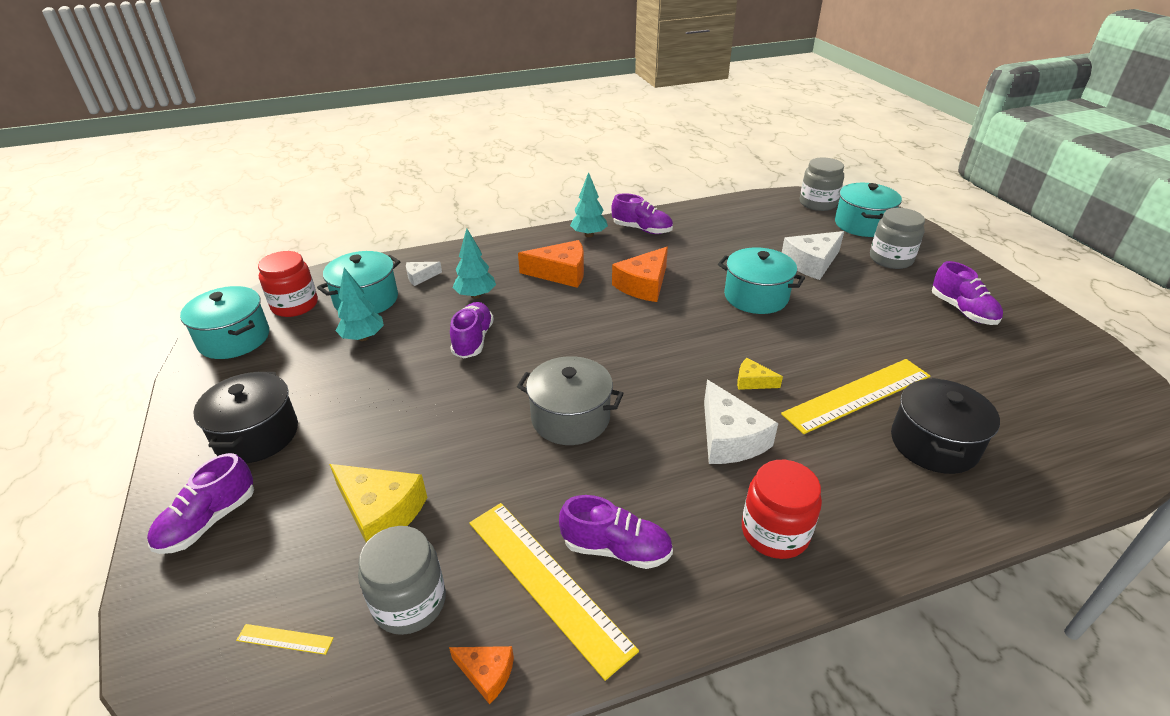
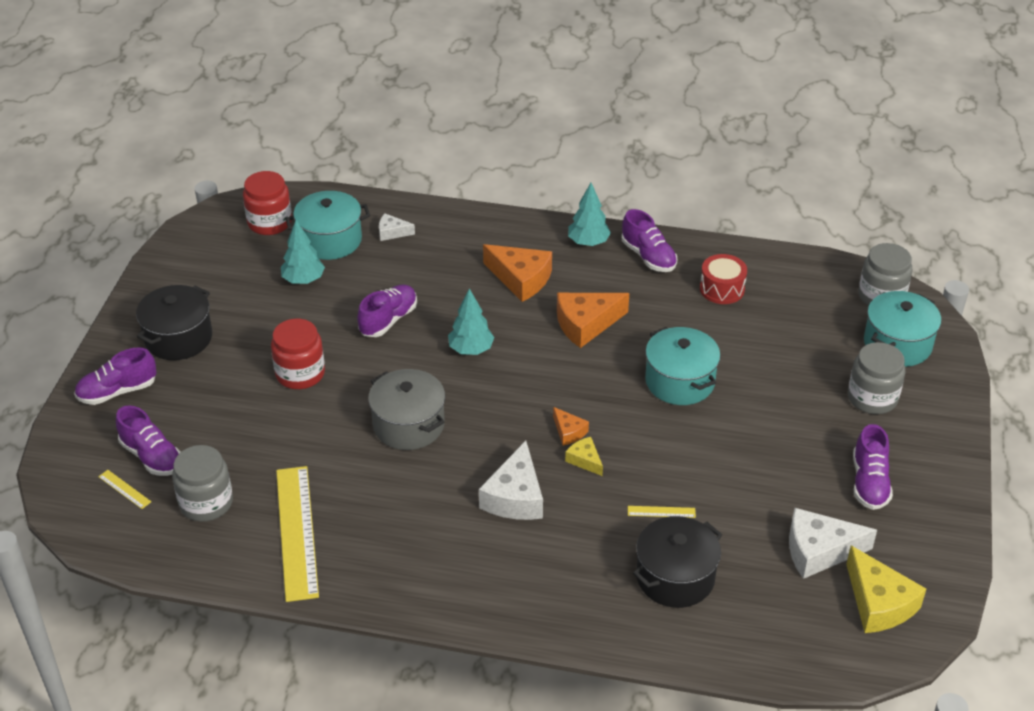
camera: 30 degrees right, 5 degrees up
turquoise pot [180,286,269,359] -> none
yellow cheese [329,464,427,542] -> yellow cheese moved to [846,546,926,633]
orange cheese [449,646,514,704] -> orange cheese moved to [553,407,589,446]
turquoise tree [453,228,496,299] -> turquoise tree moved to [448,288,494,355]
purple shoe [559,495,673,569] -> purple shoe moved to [116,405,181,476]
red jar [742,460,822,559] -> red jar moved to [271,319,325,389]
yellow ruler [781,359,930,434] -> yellow ruler [628,506,696,518], size x0.40
white cheese [782,231,844,280] -> white cheese moved to [789,508,877,579]
none -> red drum [700,254,747,304]

